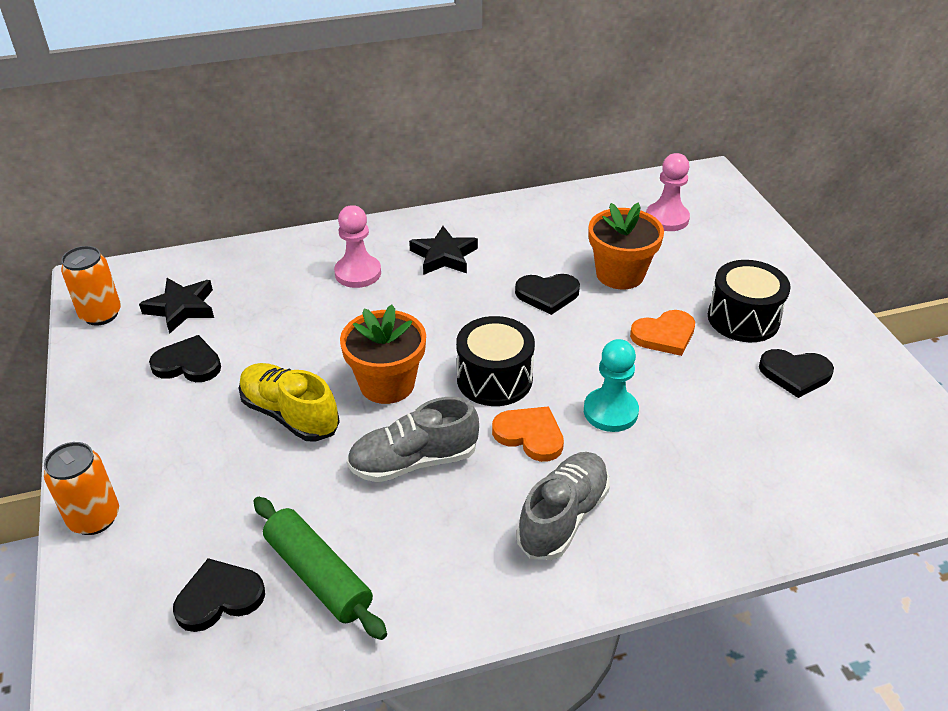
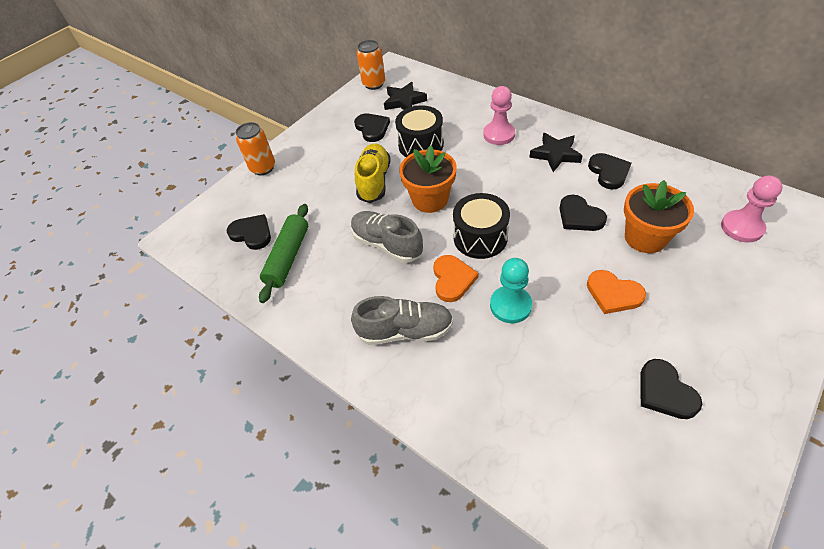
camera: 60 degrees right, 10 degrees up
black drum [708,260,791,342] -> black drum moved to [395,105,444,157]
none -> black heart [588,153,631,189]

